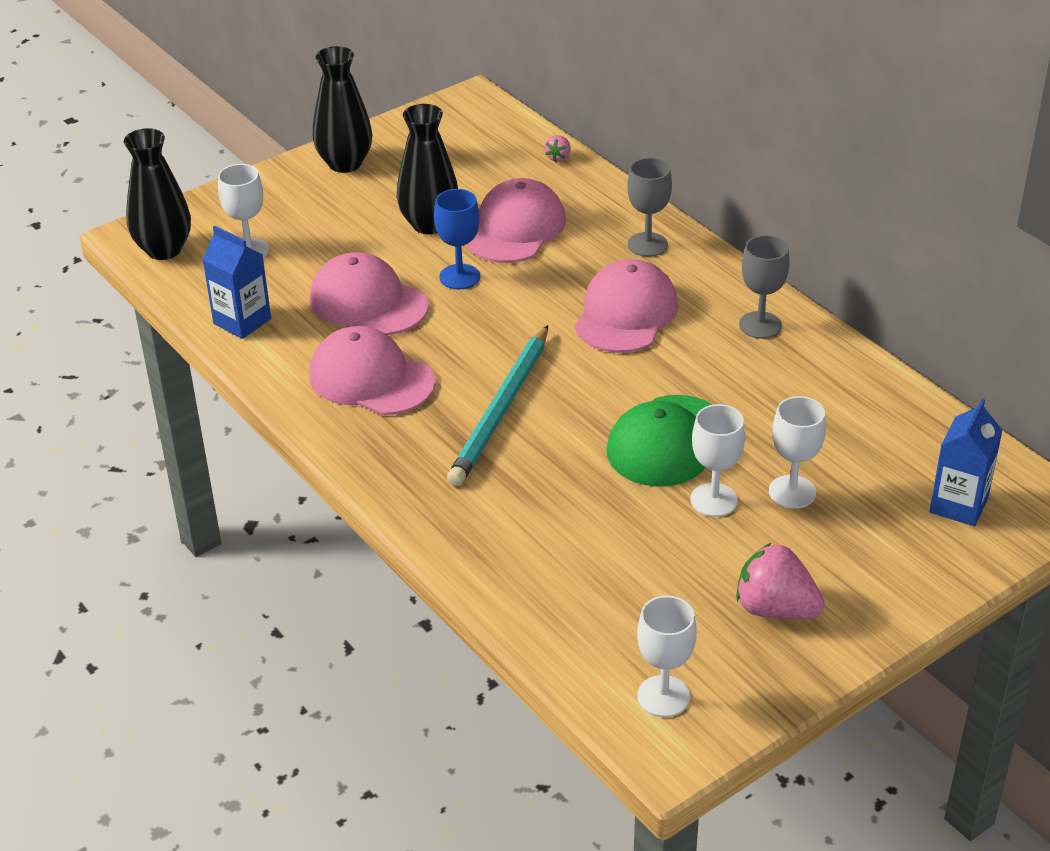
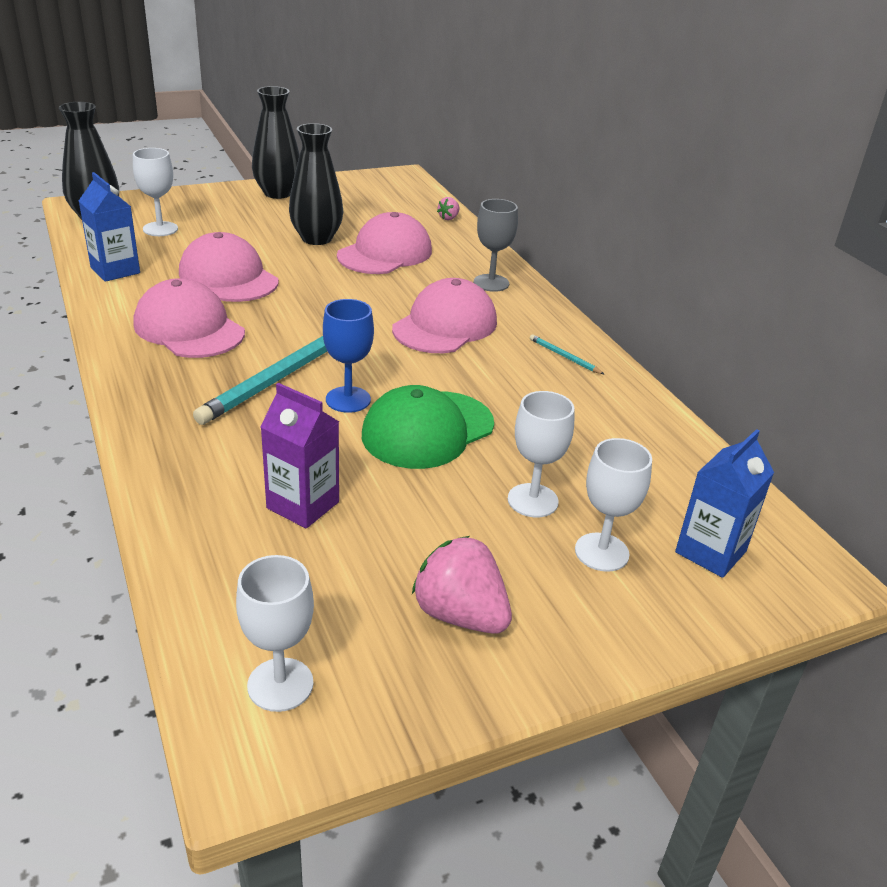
camera: 10 degrees right, 5 degrees down
blue goblet [434,189,480,289] -> blue goblet moved to [323,299,374,413]
white goblet [690,404,745,517] -> white goblet moved to [575,438,652,572]
grey goblet [739,235,789,339] -> turquoise pencil [530,335,604,374]
none -> purple carton [260,383,339,529]

